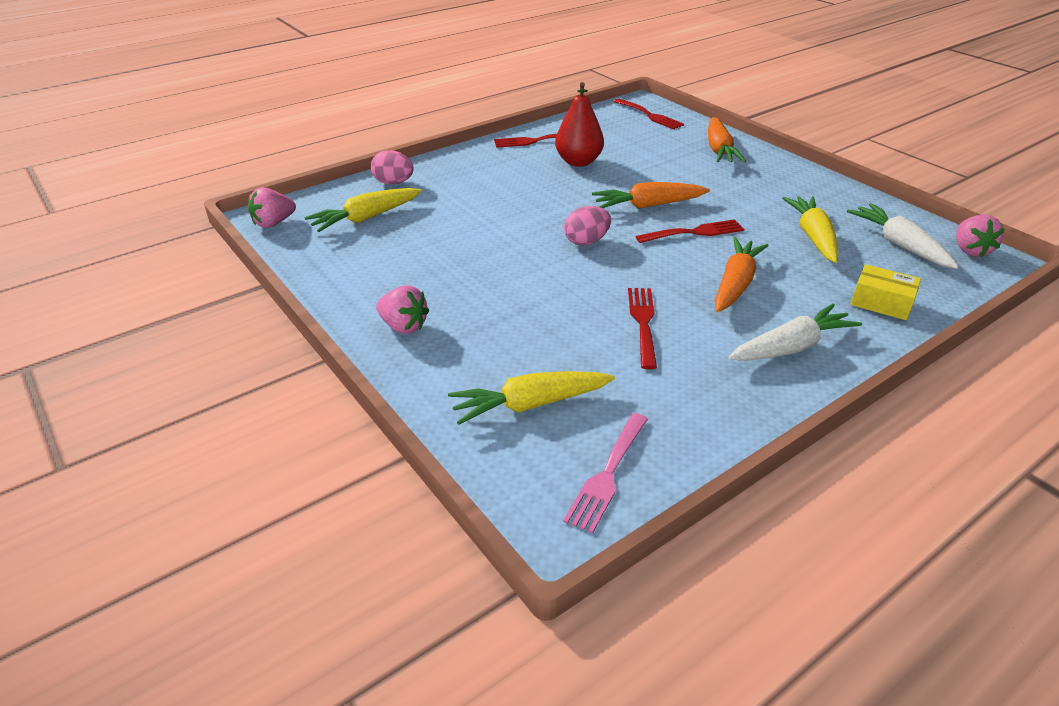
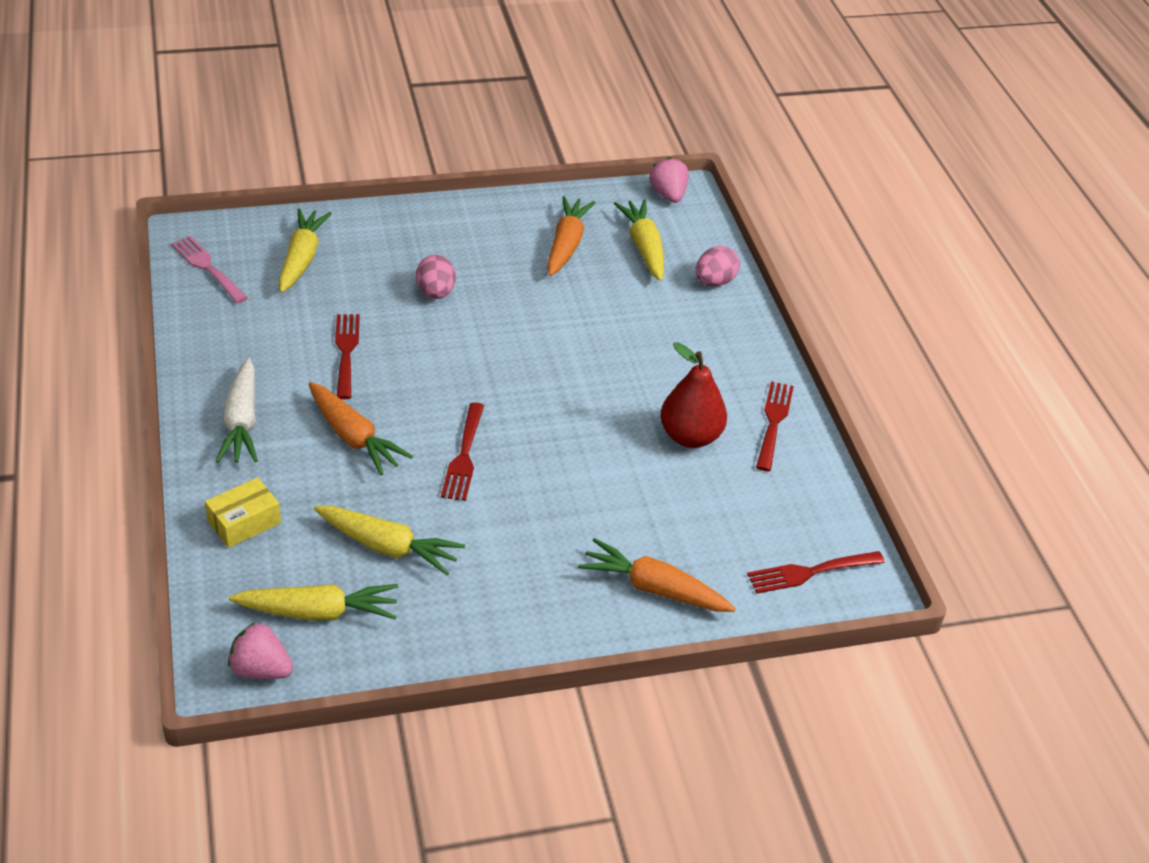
camera: 110 degrees right, 5 degrees up
pink strawberry [376,285,429,334] -> none
pink egg [564,206,611,246] -> pink egg moved to [416,255,456,299]
orange carrot [592,182,710,209] -> orange carrot moved to [547,196,596,276]
red fork [628,288,657,369] -> red fork turned 120 degrees counterclockwise [335,314,360,399]
white carrot [847,203,959,269] -> yellow carrot [229,584,398,620]

